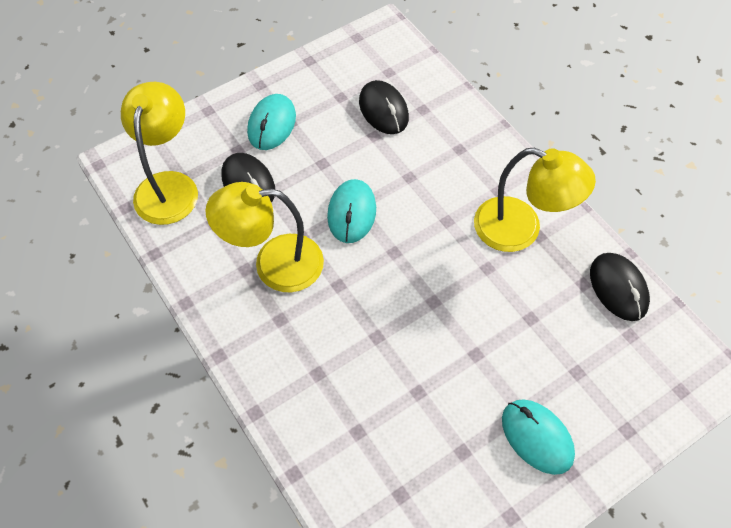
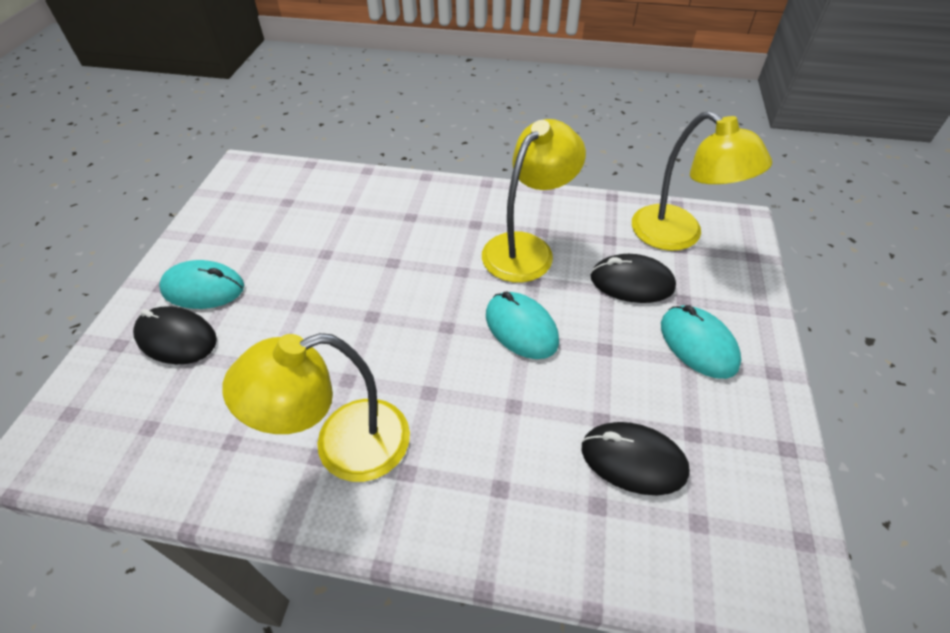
camera: 135 degrees right, 10 degrees down
black mouse [590,253,650,321] -> black mouse moved to [133,306,217,364]

